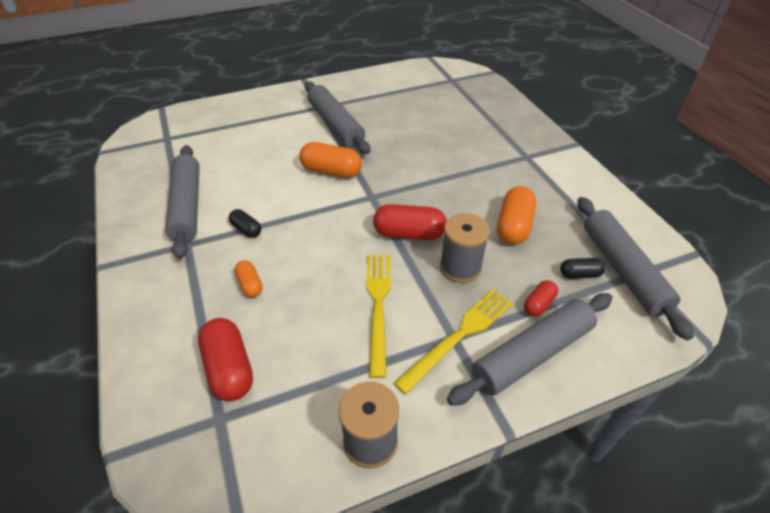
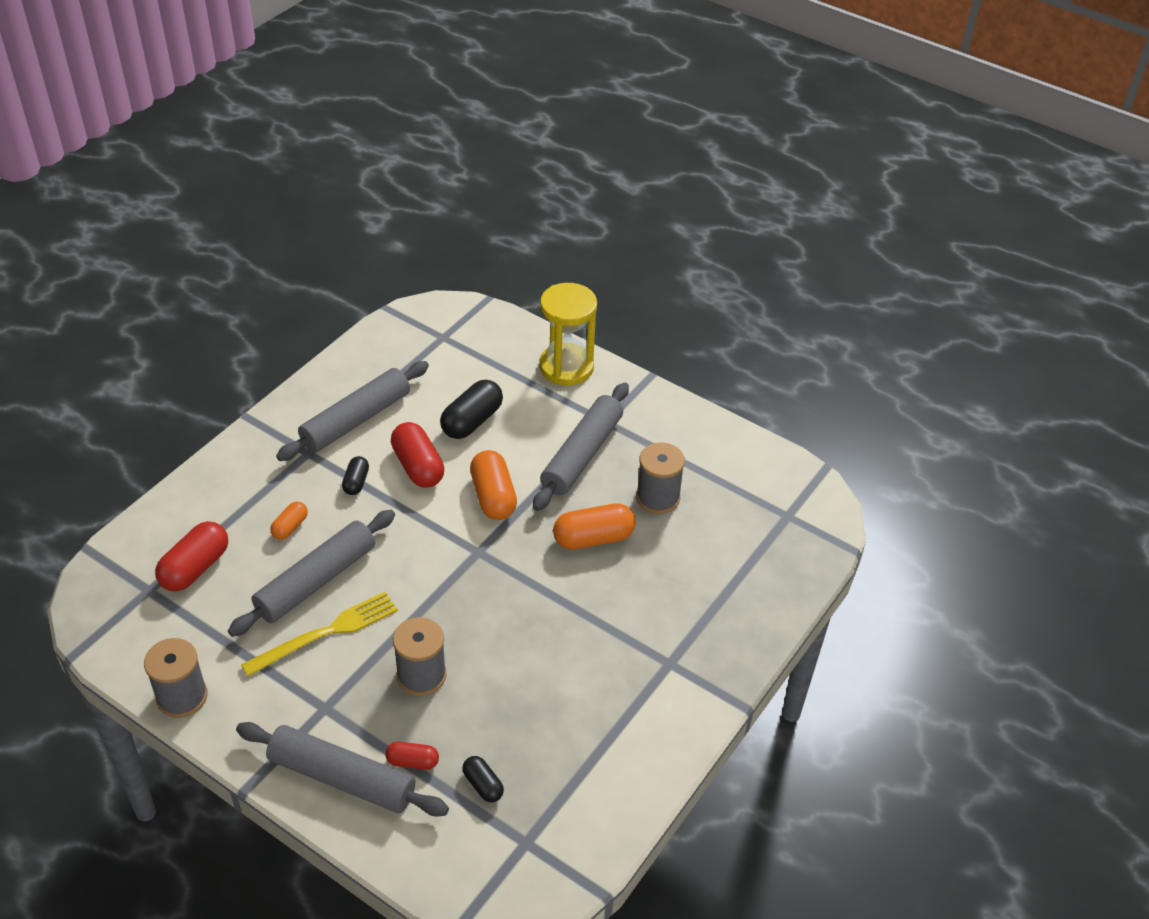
camera: 55 degrees right, 0 degrees up
red capsule [373,204,447,240] -> red capsule moved to [391,422,444,488]
yellow fork [394,289,513,394] -> none
orange capsule [497,186,536,245] -> orange capsule moved to [553,503,636,550]
grey rolling pin [577,197,694,340] -> grey rolling pin moved to [228,510,395,637]
none -> black capsule [440,380,503,439]
none -> yellow hourglass [539,283,597,386]
none -> grey spool [636,442,685,514]

